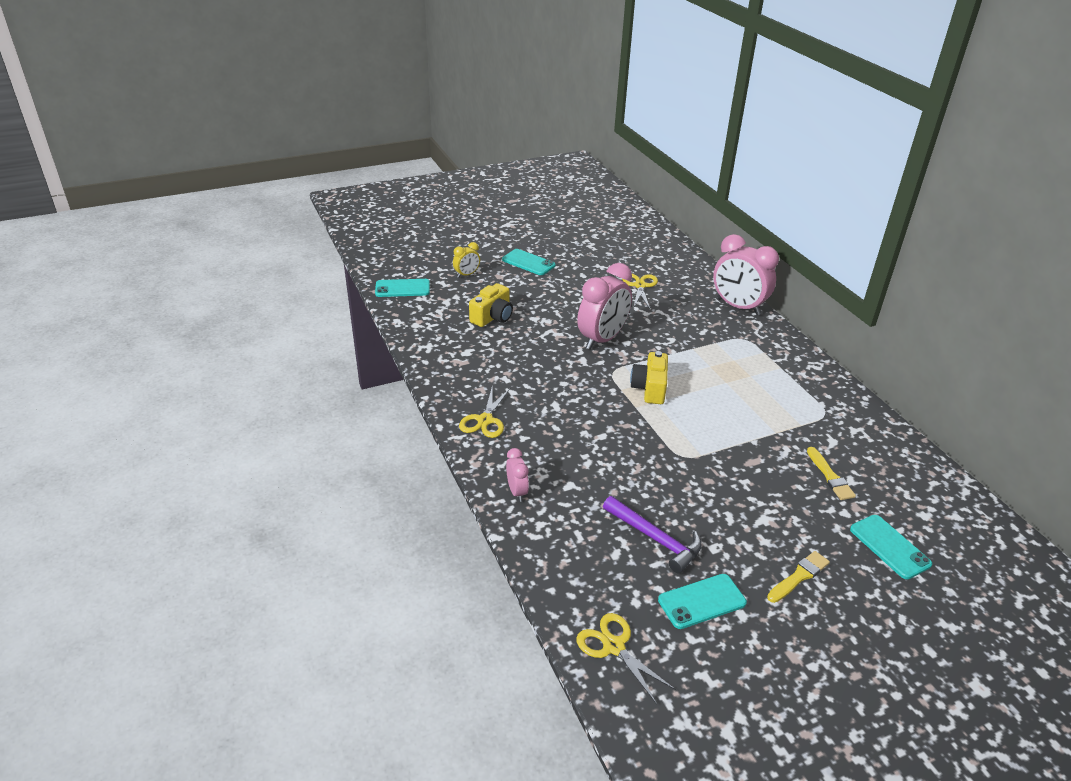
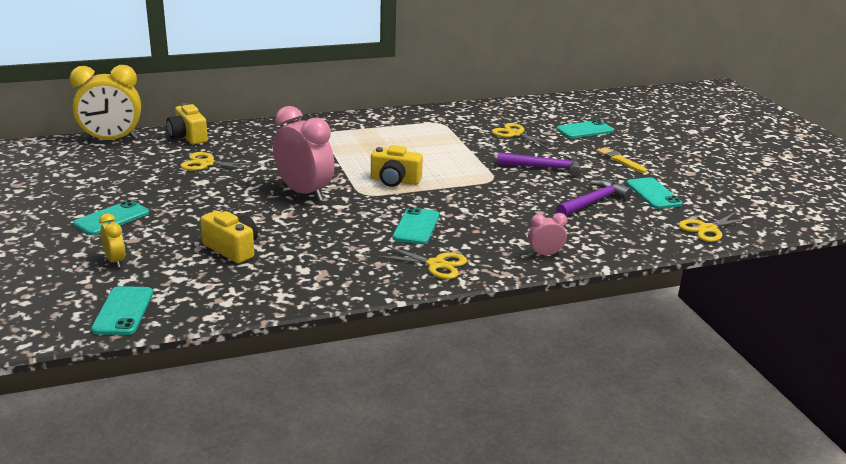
camera: 85 degrees left, 10 degrees down
pink clock [713,234,779,315] -> none
yellow brush [807,447,856,500] -> yellow scissors [492,123,558,148]
none -> yellow clock [70,65,141,142]
none -> yellow camera [166,103,208,144]
none -> turquoise phone [393,207,439,244]
none -> purple hammer [497,152,582,177]

